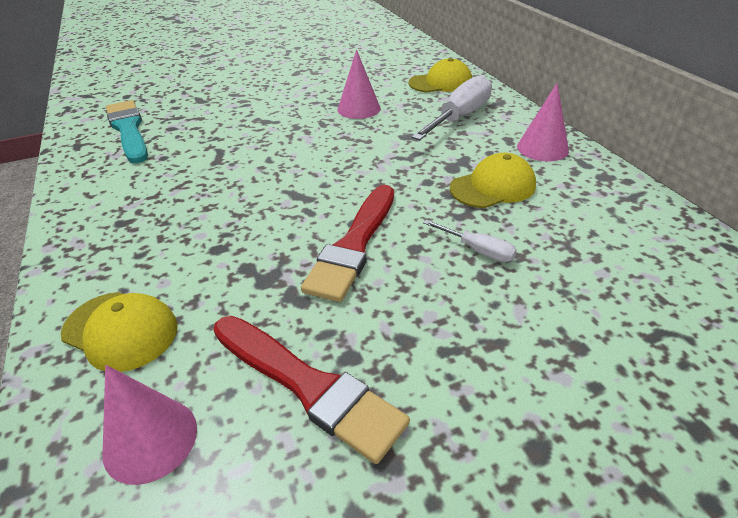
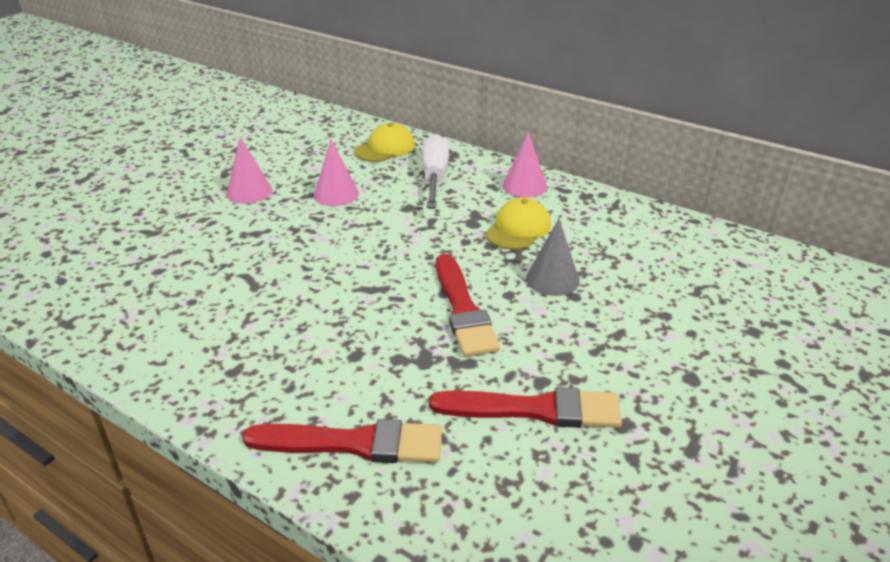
camera: 35 degrees left, 5 degrees down
yellow cap [61,292,178,372] -> red brush [242,419,442,463]
pink cone [103,365,197,485] -> pink cone moved to [226,137,272,204]
turquoise brush [106,100,148,164] -> none
white screwdriver [423,220,517,262] -> grey cone [526,219,580,296]

